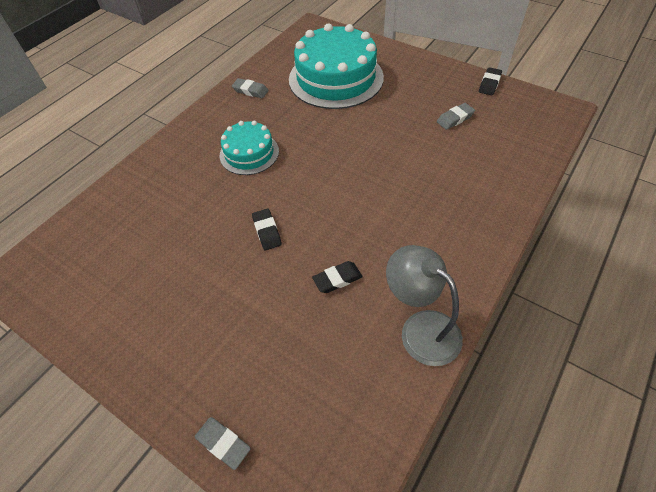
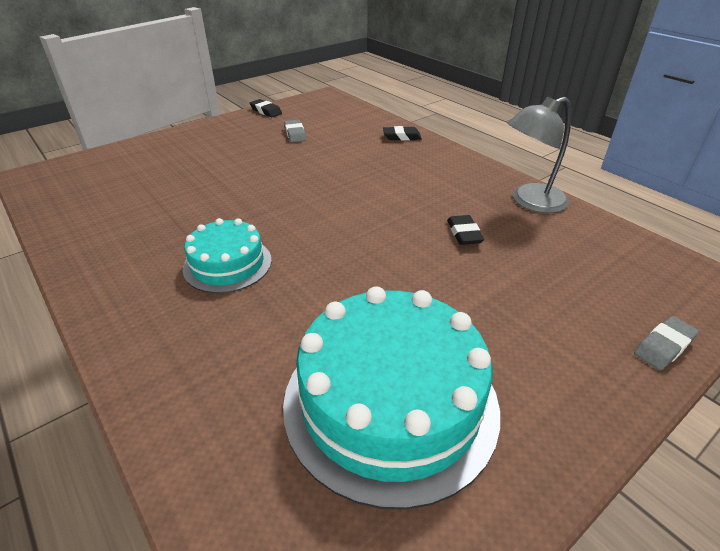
camera: 75 degrees left, 15 degrees down
grey eraser [232,78,269,98] -> none
black eraser [252,209,282,250] -> black eraser moved to [383,126,422,141]
turquoise cake [289,23,384,109] -> turquoise cake moved to [283,286,500,510]

